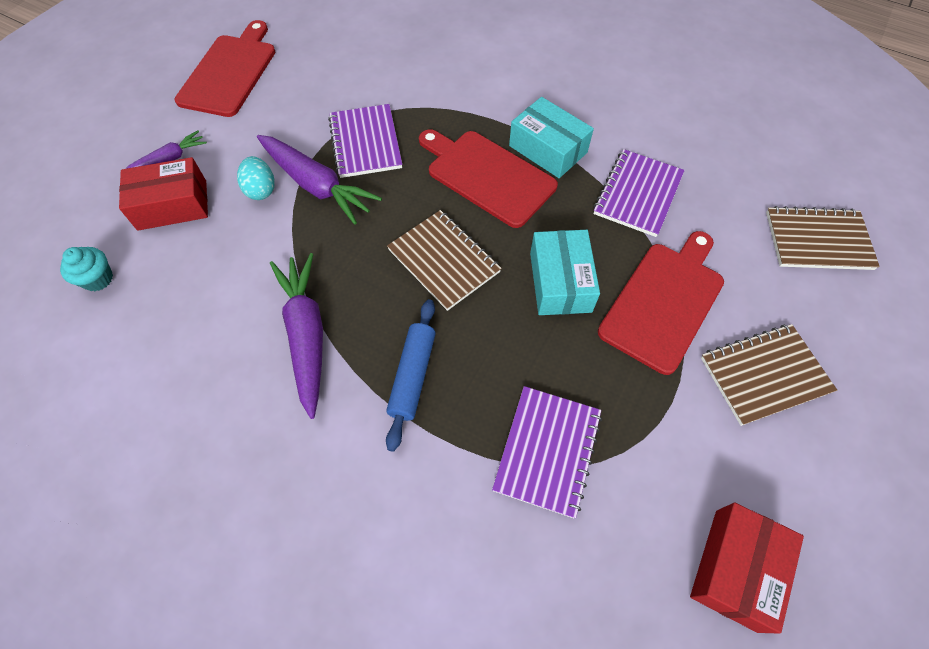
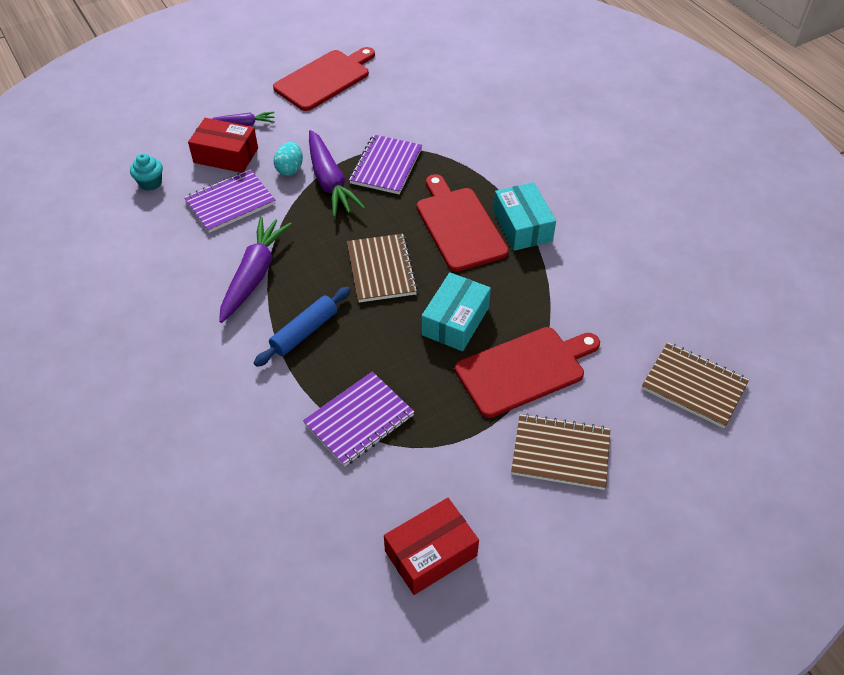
camera: 30 degrees right, 10 degrees down
purple notebook [593,149,685,237] -> purple notebook moved to [184,169,275,233]

